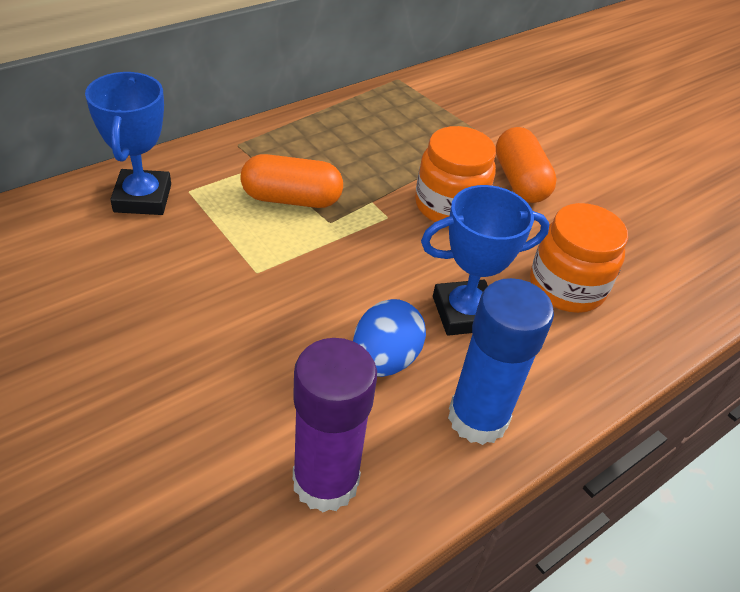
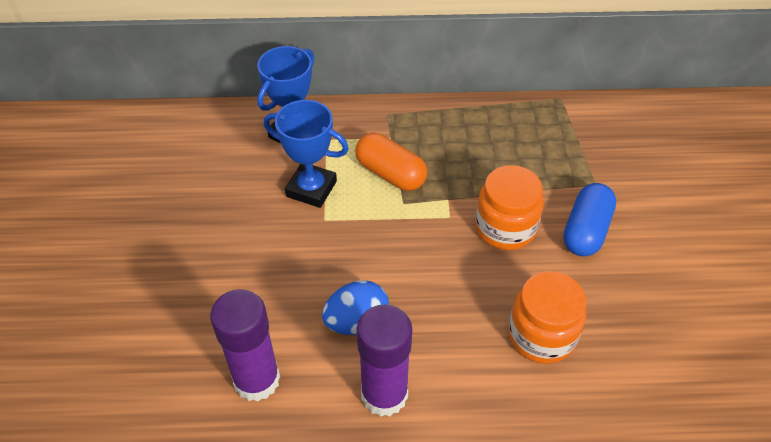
camera: 40 degrees right, 5 degrees up
blue trophy [421,185,550,336] -> blue trophy moved to [264,100,349,208]
blue glue stick [448,278,554,445] -> purple glue stick [357,304,412,417]
orange capsule [496,127,557,203] -> blue capsule [563,183,616,256]

